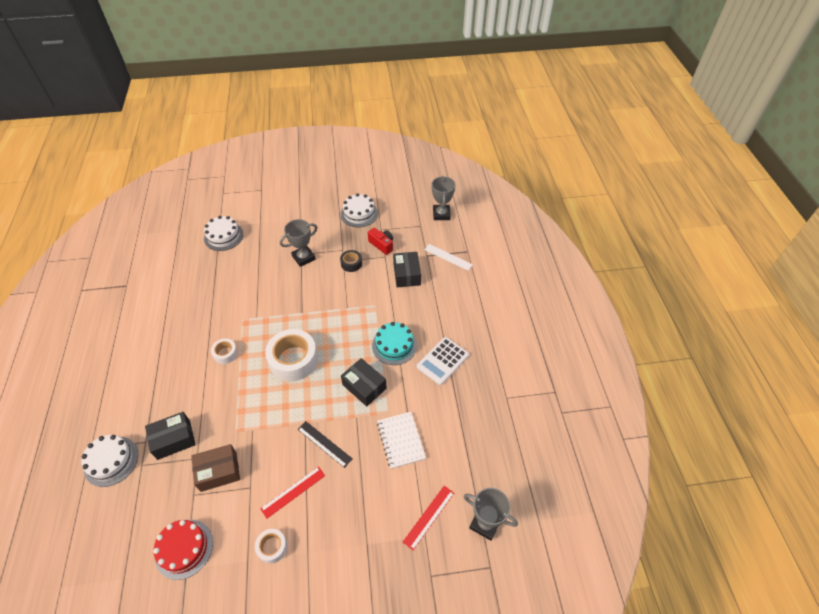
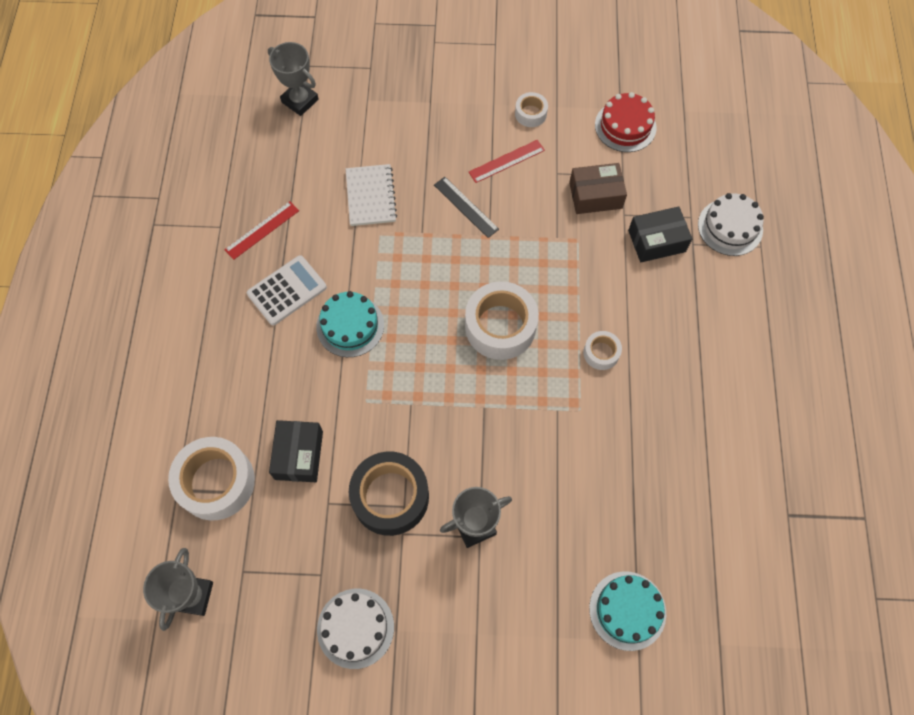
camera: 170 degrees left, 15 degrees up
white cake [204,216,244,251] -> turquoise cake [589,571,666,651]
black tape [340,250,362,272] -> black tape [349,451,429,536], size x2.00
black box [341,358,387,407] -> none
red camera [368,228,393,255] -> none
red ruler [403,486,454,550] -> red ruler moved to [224,201,299,260]
white ruler [424,244,473,271] -> white tape [168,437,255,520]

